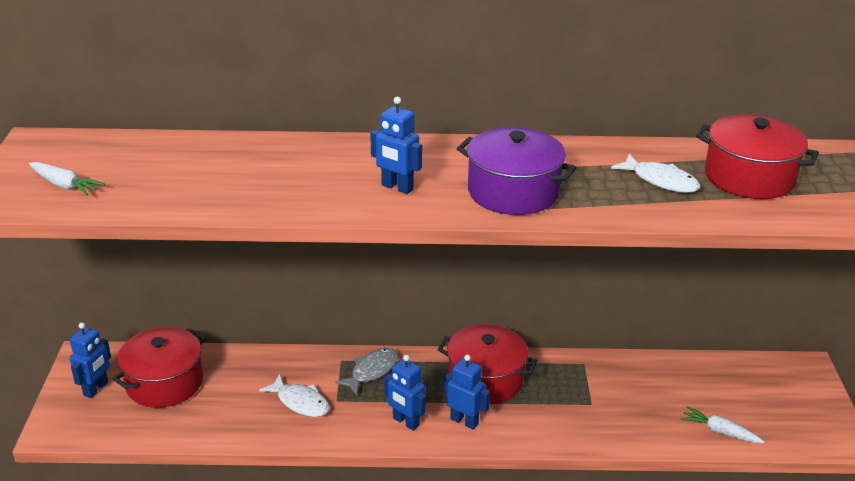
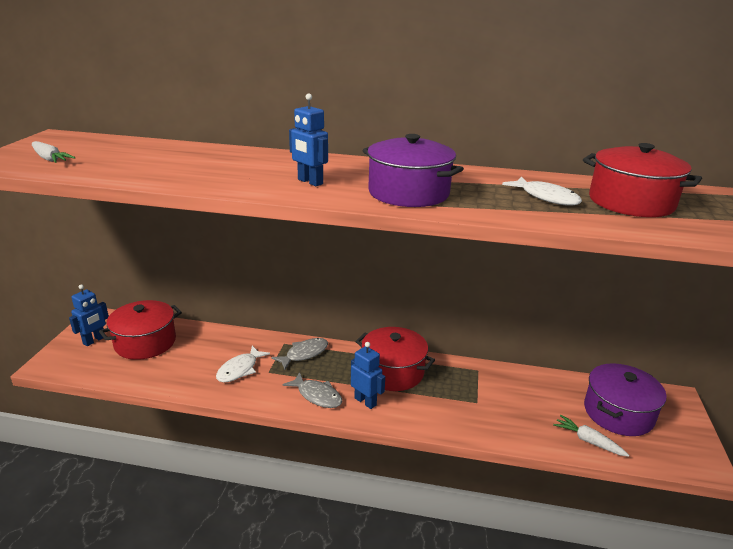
camera: 10 degrees right, 5 degrees down
white fish [259,374,329,417] -> white fish turned 75 degrees clockwise [216,346,270,382]
blue robot [384,355,426,431] -> grey fish [282,372,342,408]
none -> purple pot [584,363,667,436]

